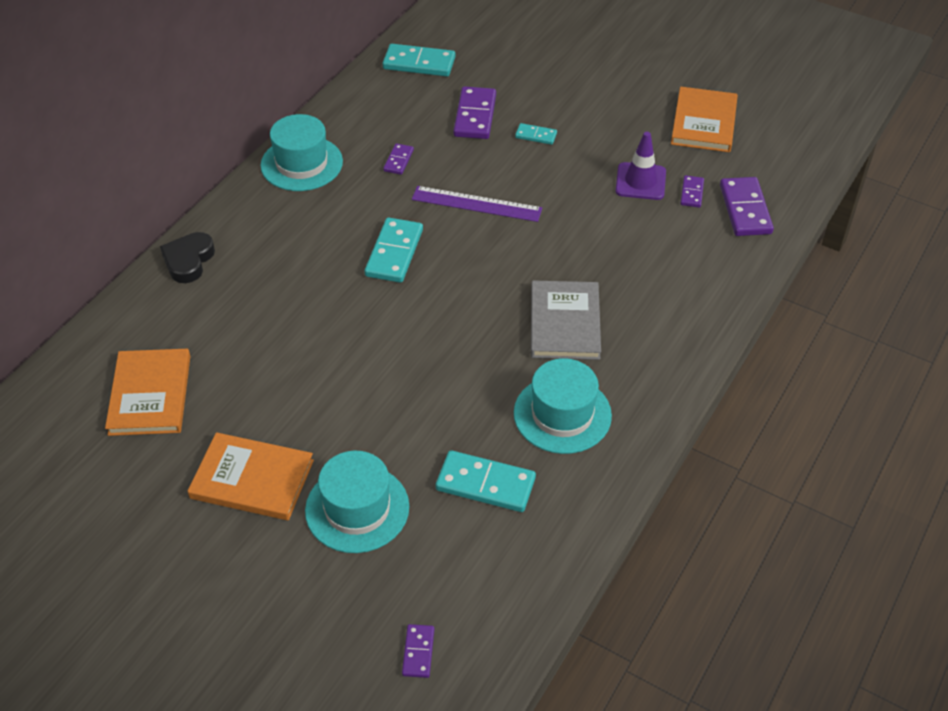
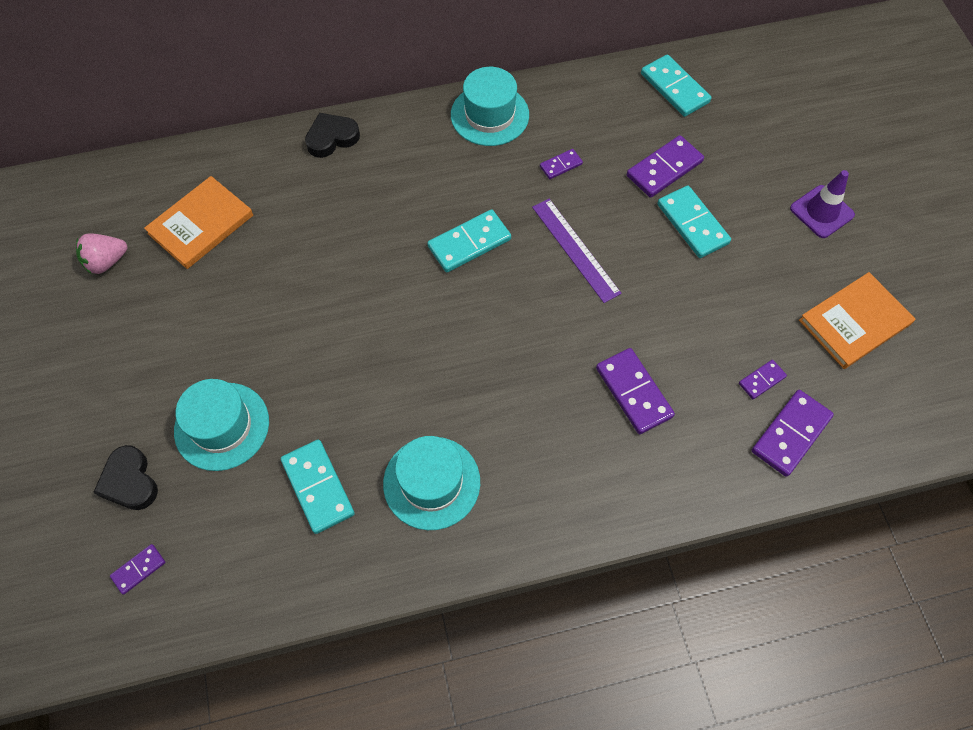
camera: 45 degrees right, 15 degrees up
orange book [188,432,314,520] -> none
turquoise domino [515,123,557,145] -> turquoise domino [657,186,731,258], size x1.86
grey book [531,280,601,360] -> none
purple traffic cone [615,132,666,200] -> purple traffic cone moved to [790,170,855,238]
none -> pink strawberry [76,233,127,274]
none -> black heart [93,445,158,510]
none -> purple domino [596,348,675,434]

